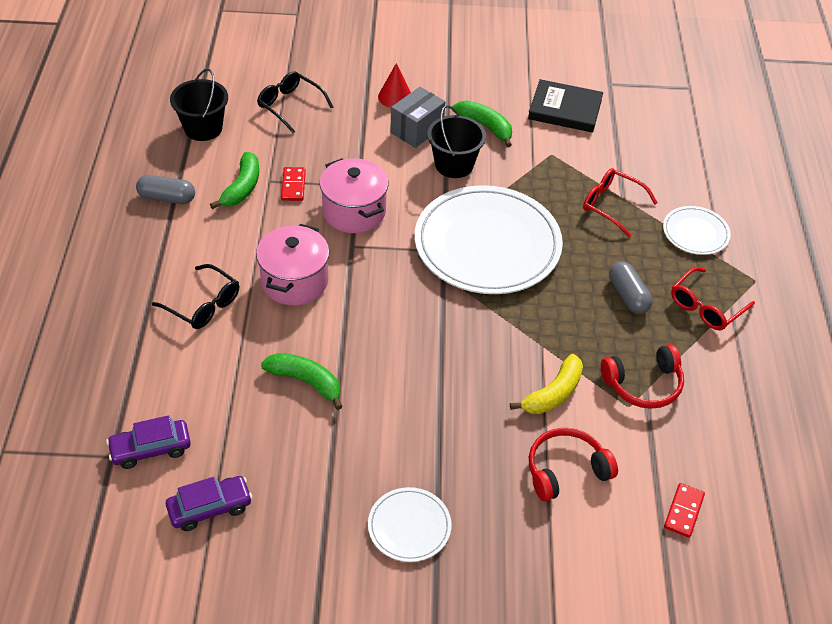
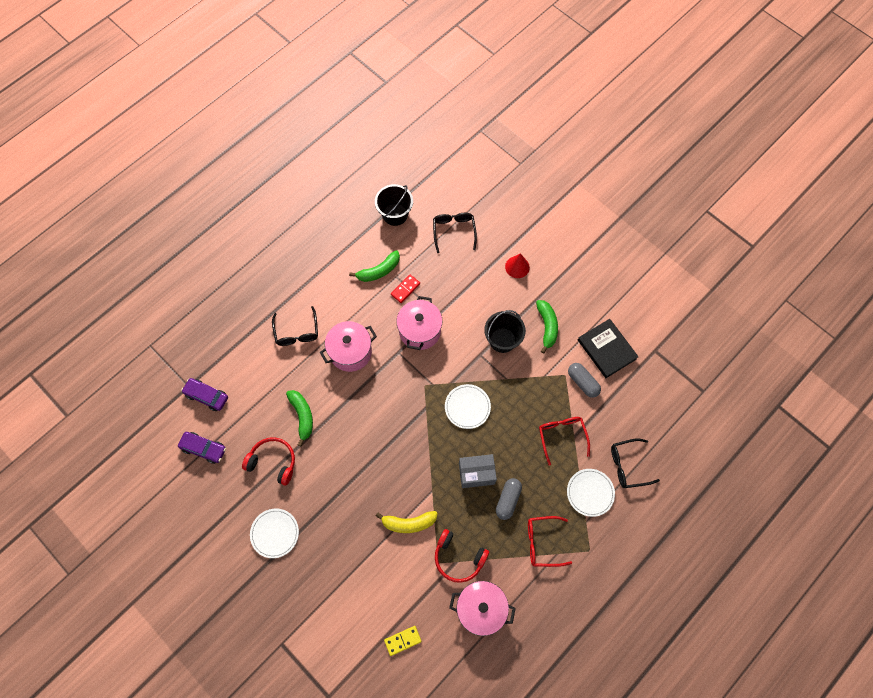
camera: 45 degrees right, 20 degrees up
grey capsule [136,175,195,204] -> grey capsule moved to [568,363,601,398]
grey box [390,87,445,148] -> grey box moved to [459,454,497,488]
white plate [415,185,563,294] -> white plate [445,384,491,429], size x0.46
red headphones [529,428,618,501] -> red headphones moved to [242,437,295,486]
red domino [664,483,705,538] -> yellow domino [384,626,422,656]
none -> pink pot [449,581,516,636]
none -> black glasses [611,438,660,488]

